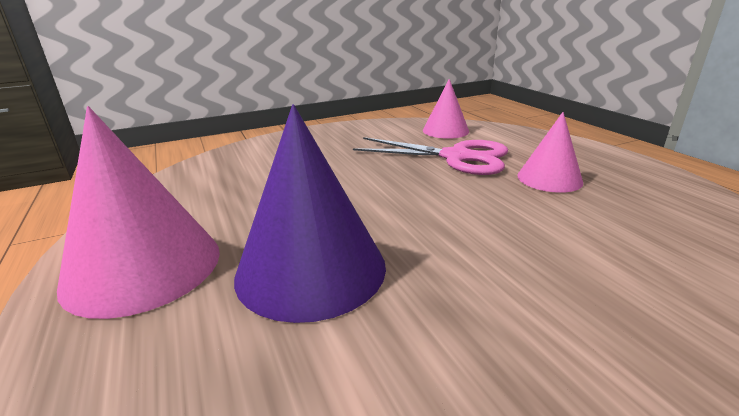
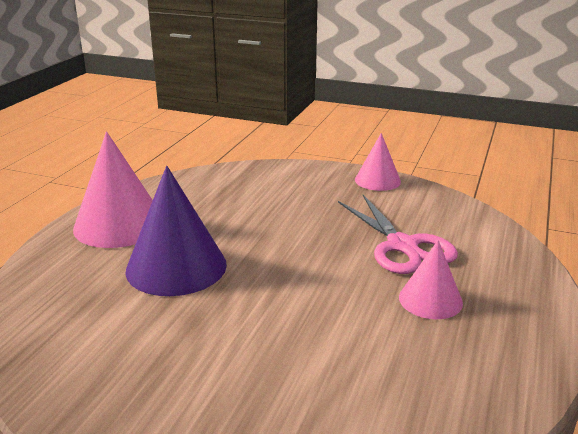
camera: 45 degrees right, 0 degrees up
pink cone [423,79,469,139] -> pink cone moved to [355,133,401,191]

